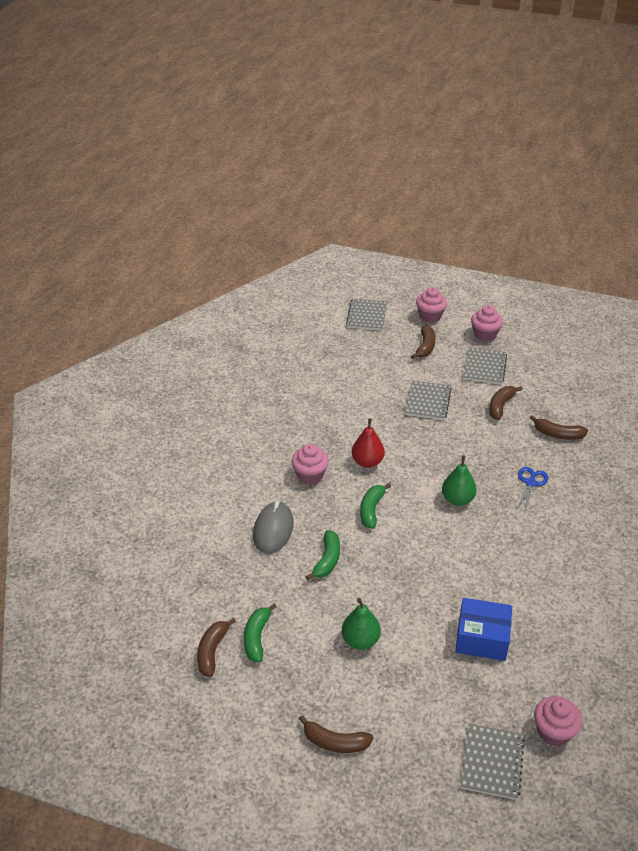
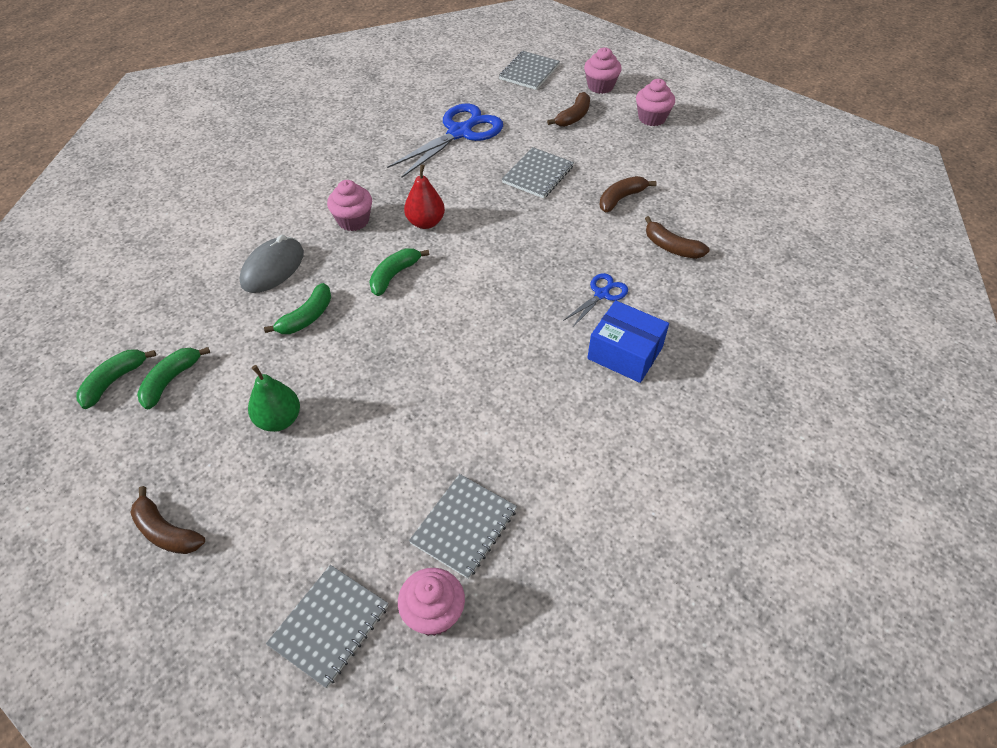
camera: 20 degrees right, 10 degrees up
brown banana [197,618,236,677] -> green banana [77,349,156,409]
green pear [442,455,477,506] -> none
blue box [455,598,512,661] -> blue box moved to [587,300,669,383]
grey notebook [463,347,507,385] -> grey notebook moved to [409,474,517,579]
none -> blue scissors [387,103,503,178]

